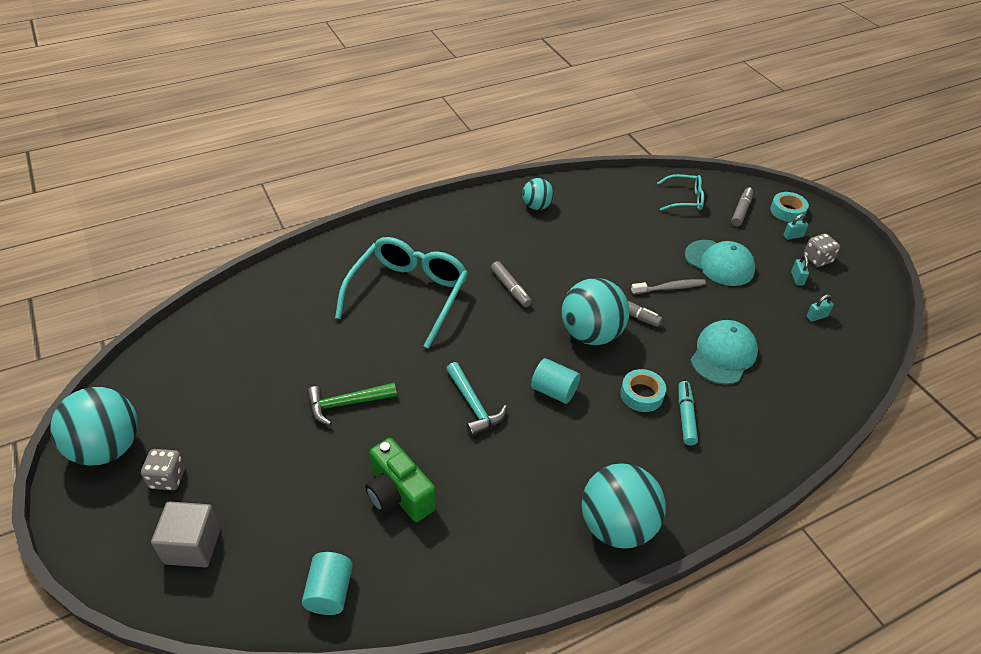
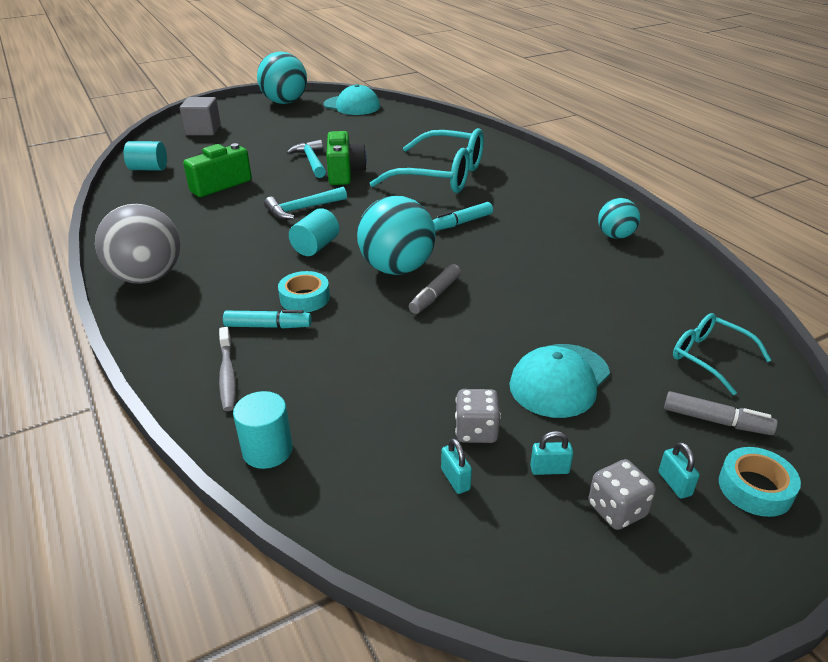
camera: 90 degrees right, 10 degrees down
grey dice [141,449,185,490] -> grey dice moved to [455,389,501,443]
green hammer [307,383,397,425] -> turquoise hammer [287,140,326,178]
grey marker [491,261,532,307] -> turquoise marker [433,202,493,231]
turquoise ball [582,463,666,549] -> grey ball [95,204,180,284]
grey toothbrush [631,279,706,294] -> grey toothbrush moved to [219,327,236,411]
turquoise glasses [657,174,704,211] -> turquoise glasses turned 135 degrees clockwise [673,313,771,395]
turquoise cap [690,320,758,385] -> turquoise cap moved to [324,84,380,115]
none -> turquoise cylinder [233,391,293,469]
none -> green camera [326,131,367,185]

